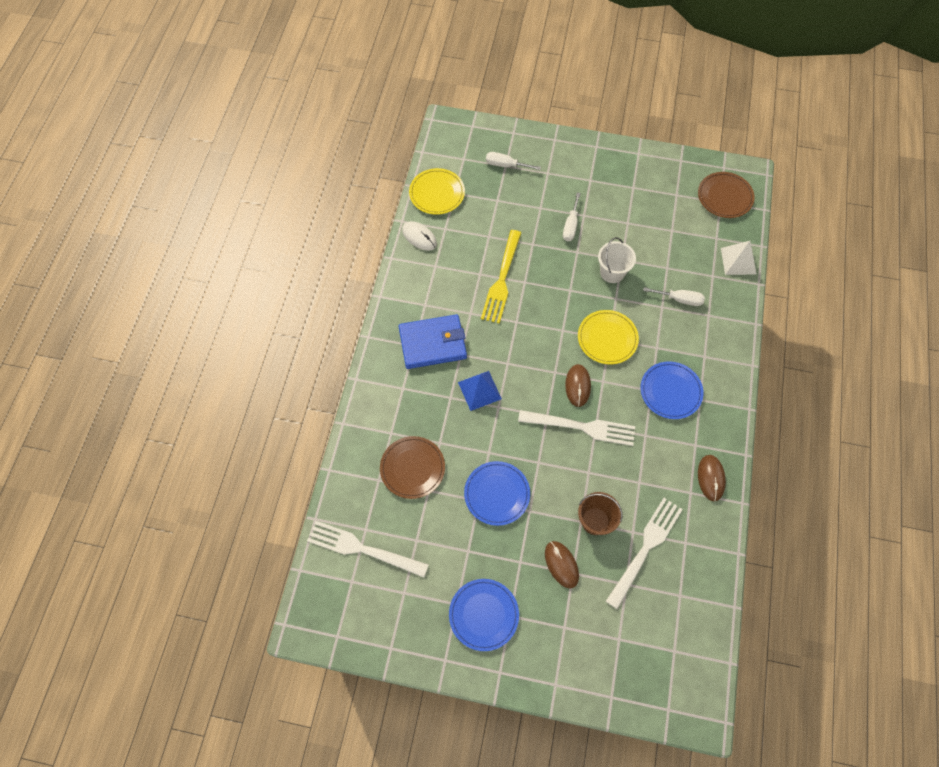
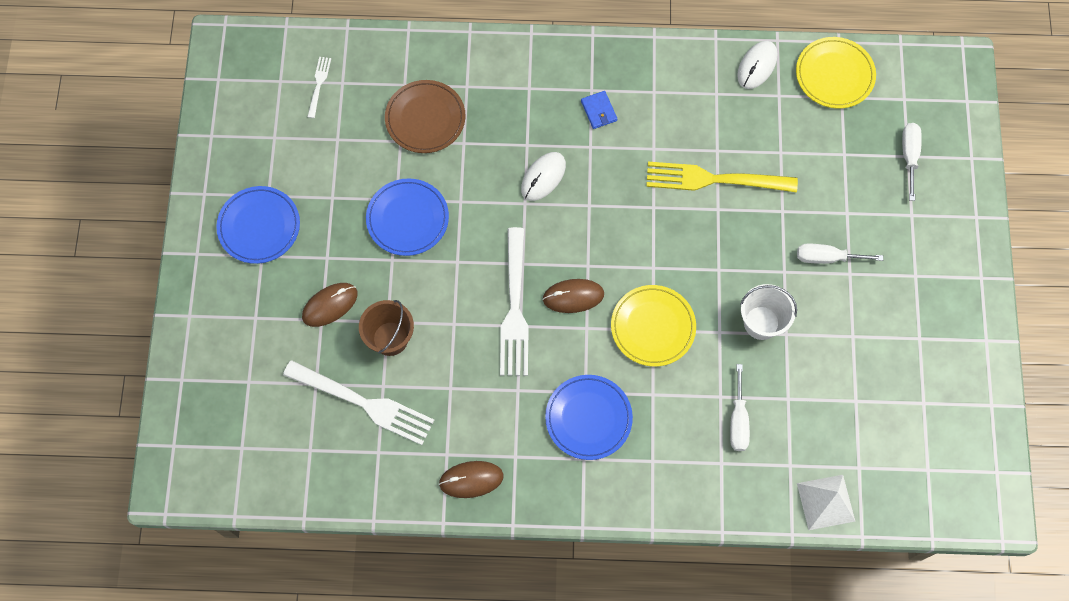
camera: 80 degrees right, 5 degrees up
white fork [307,521,429,578] -> white fork [307,57,331,118], size x0.47
blue wallet [398,314,467,369] -> blue wallet [581,91,617,129], size x0.42
blue pyramid [458,371,502,411] -> white mouse [521,152,566,201]
brown plate [698,172,755,218] -> none

